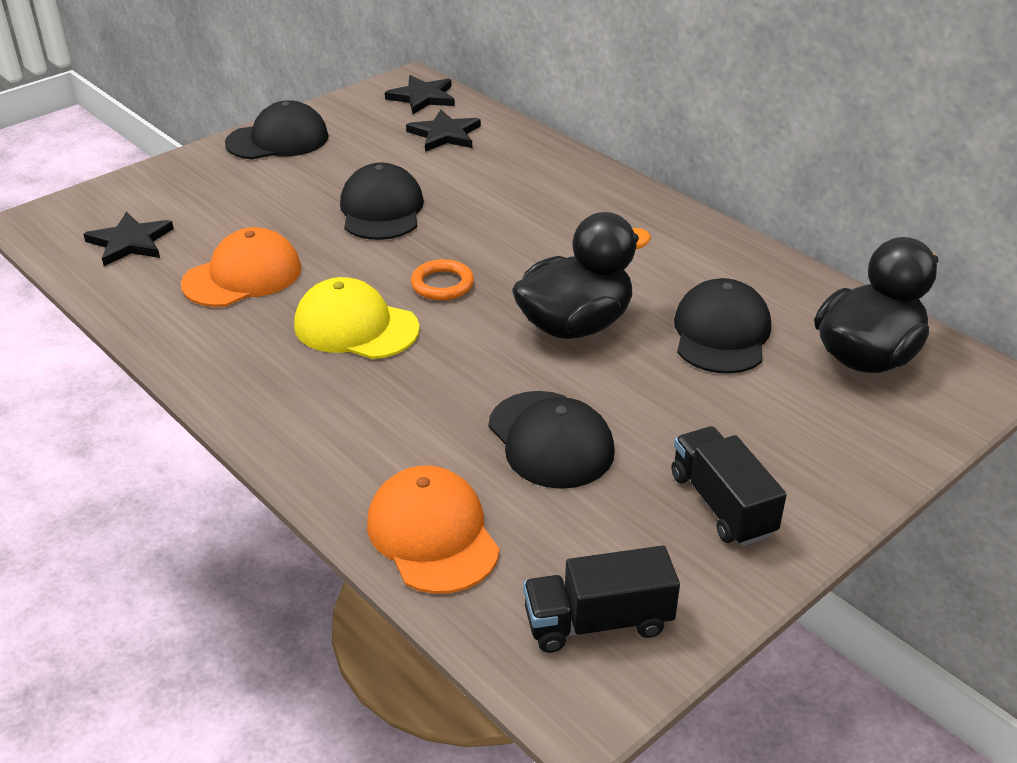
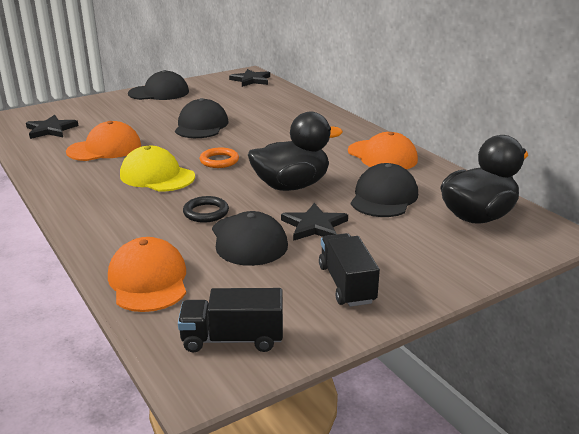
camera: 10 degrees right, 10 degrees down
black star [406,109,481,152] -> black star moved to [281,203,348,241]
none -> black ring [183,196,229,223]
none -> orange cap [348,132,418,169]

